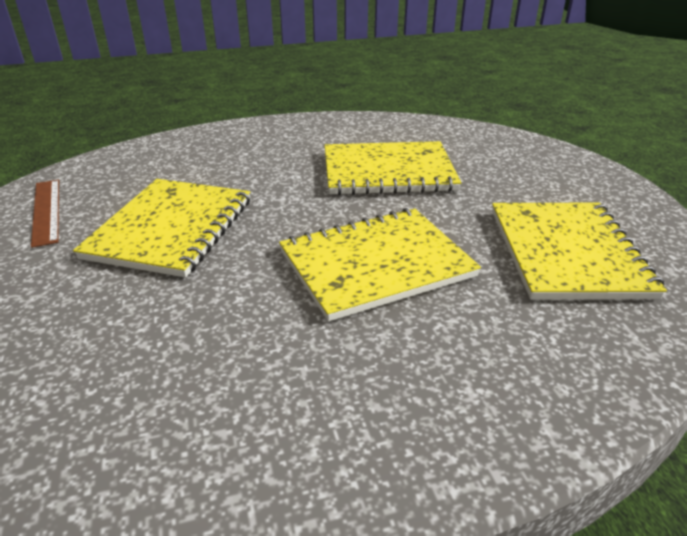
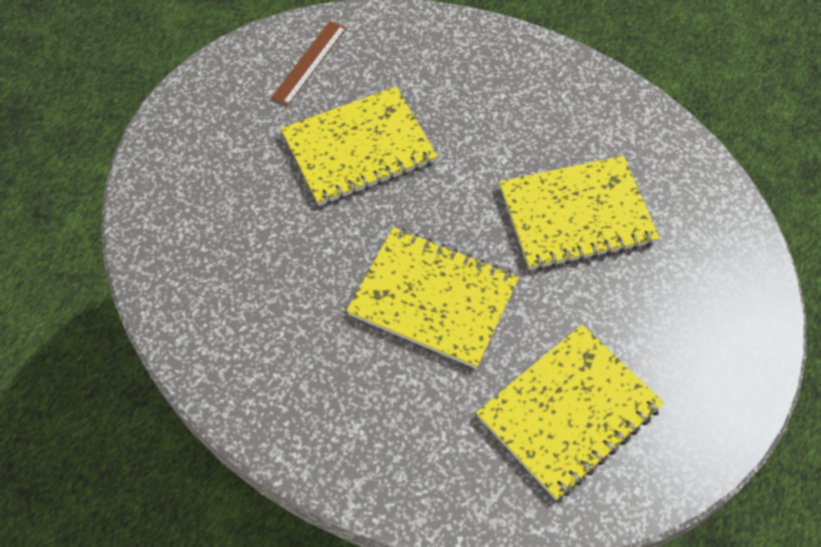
camera: 50 degrees right, 25 degrees up
yellow notebook [325,141,461,195] -> yellow notebook turned 60 degrees counterclockwise [499,156,660,270]

